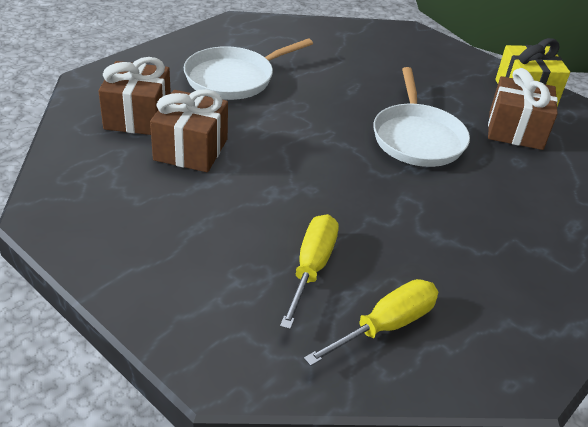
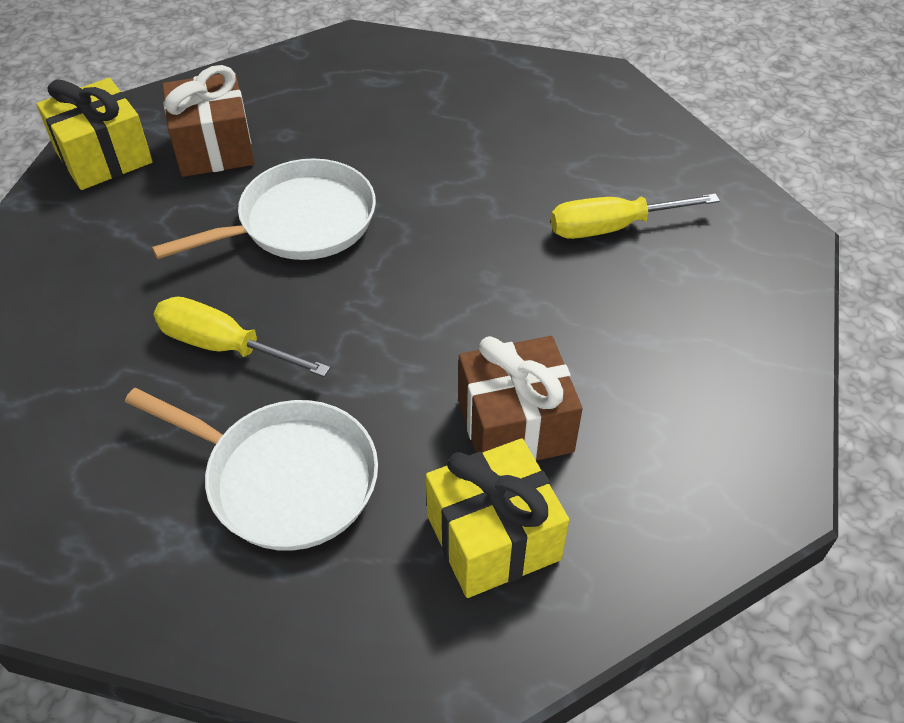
camera: 115 degrees left, 10 degrees up
brown gift [98,57,171,135] -> yellow gift [426,438,569,598]
yellow screwdriver [304,279,438,366] -> yellow screwdriver moved to [153,296,330,377]

